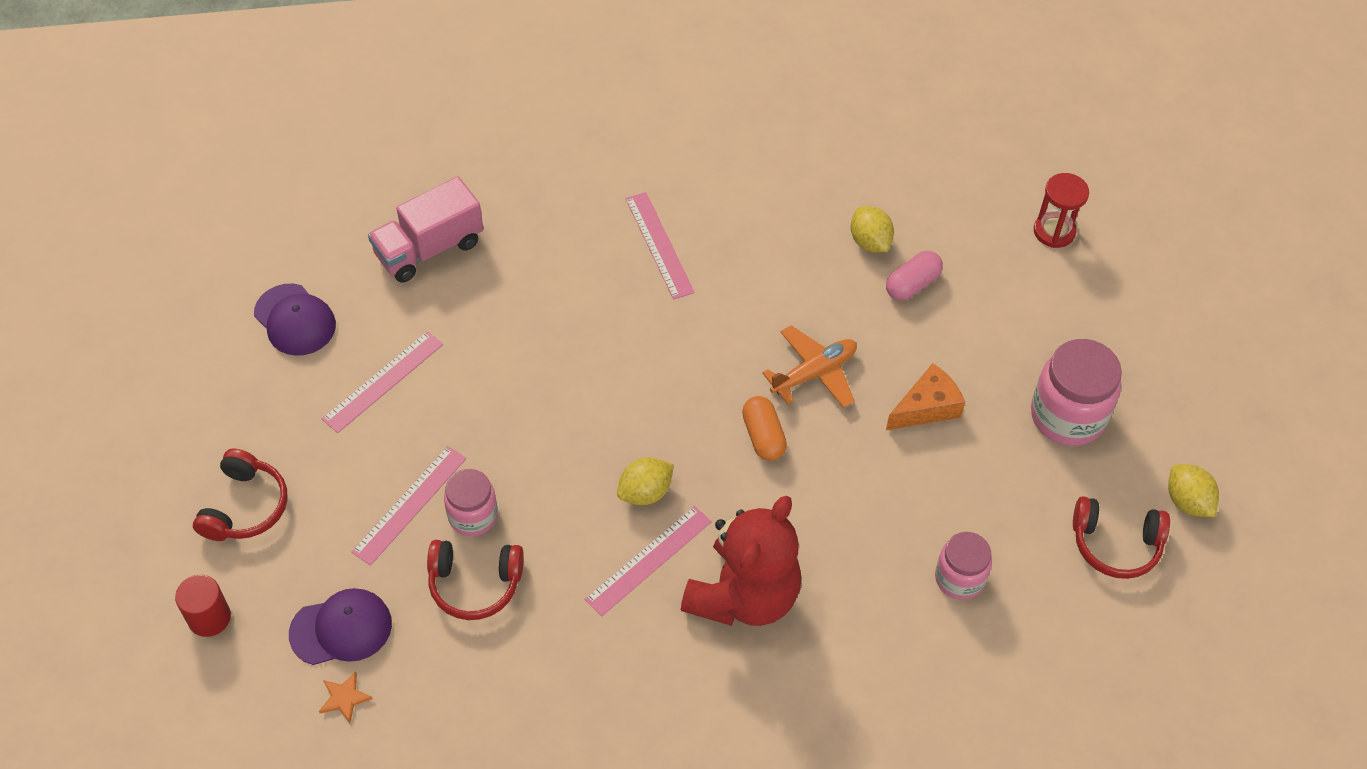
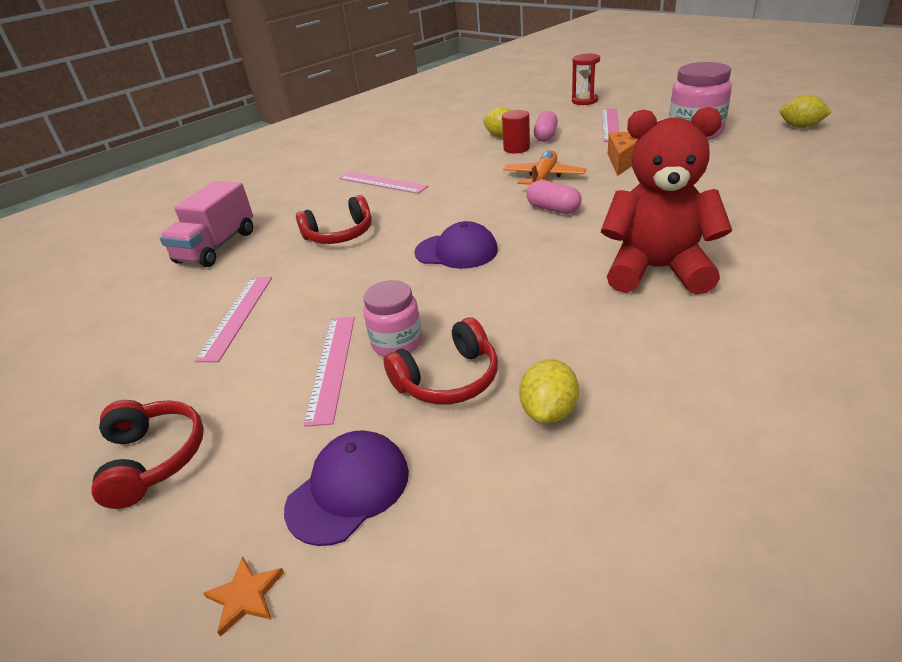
camera: 30 degrees left, 20 degrees down
red cylinder [175,575,231,637] -> red cylinder moved to [502,110,530,153]
purple cap [254,284,336,356] -> purple cap moved to [414,221,498,269]
orange star [319,672,373,723] -> orange star moved to [203,556,284,637]
pink ruler [584,506,712,616] -> pink ruler moved to [602,108,620,142]
yellow lemon [617,457,674,505] -> yellow lemon moved to [519,359,579,424]
red teddy bear [681,496,801,626] -> red teddy bear turned 75 degrees counterclockwise [601,107,732,295]
orange capsule [742,396,787,461] -> pink capsule [527,181,581,214]
pink jar [935,532,992,600] -> none
red headphones [1073,496,1170,579] -> red headphones moved to [296,195,372,244]

